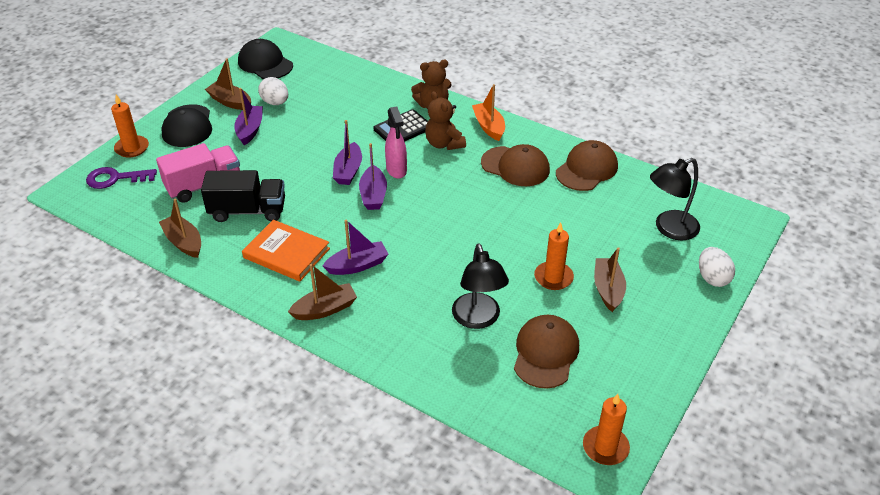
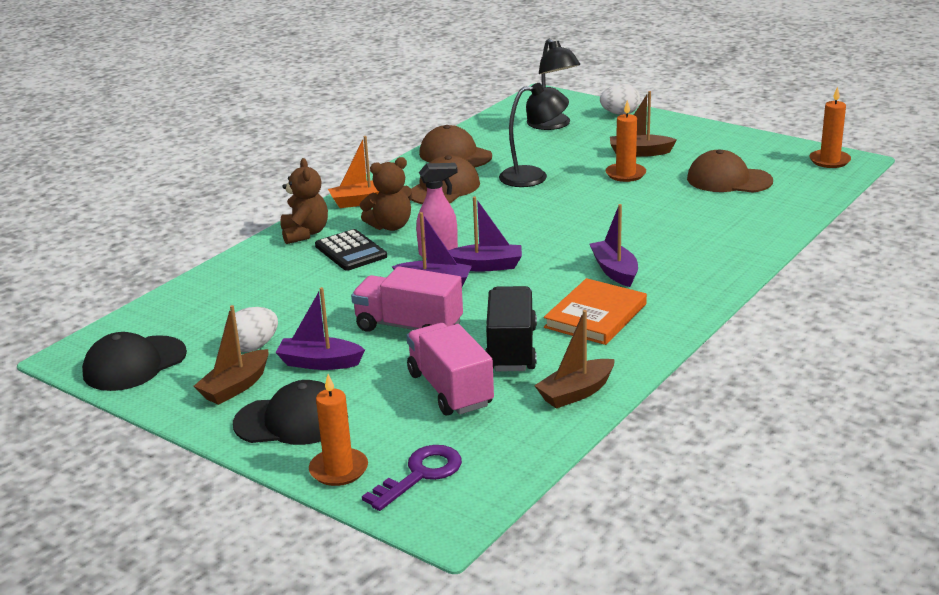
camera: 85 degrees left, 15 degrees down
purple key [86,167,157,189] -> purple key turned 135 degrees counterclockwise [362,445,462,511]
brown boat [288,264,357,320] -> none
black lamp [452,243,509,329] -> black lamp moved to [499,83,569,187]
none -> pink truck [351,266,463,332]

